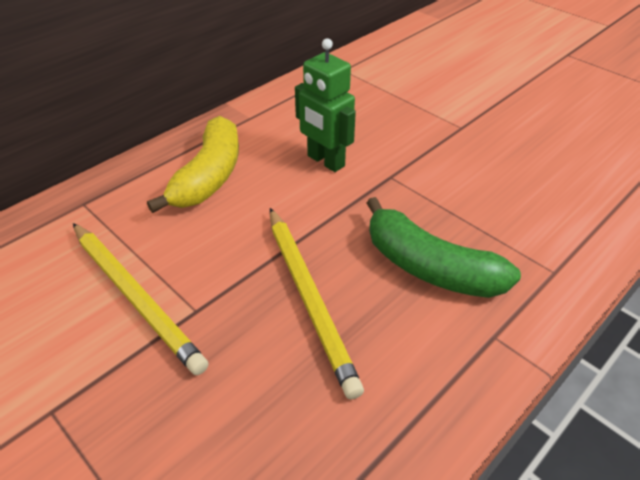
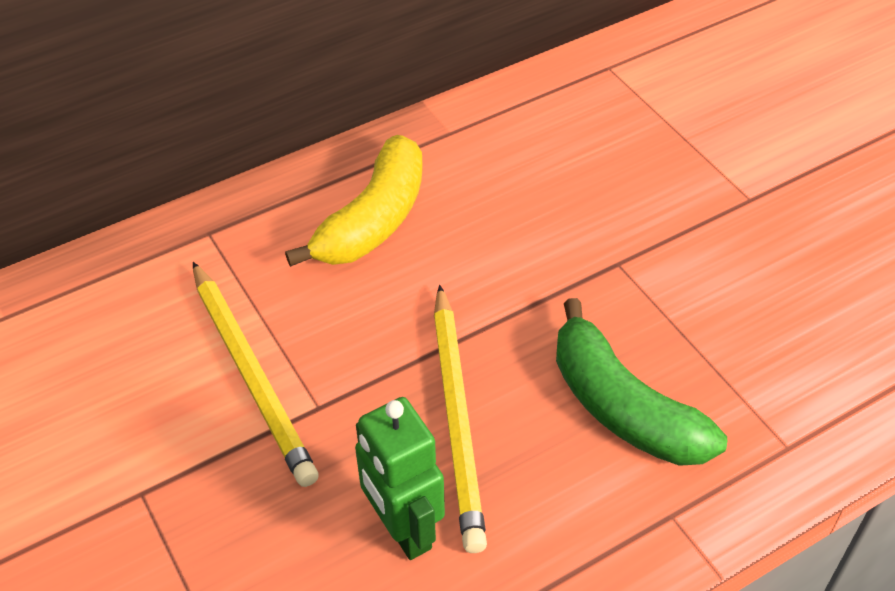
camera: 15 degrees right, 5 degrees up
green robot [295,38,356,172] -> green robot moved to [355,397,445,560]

